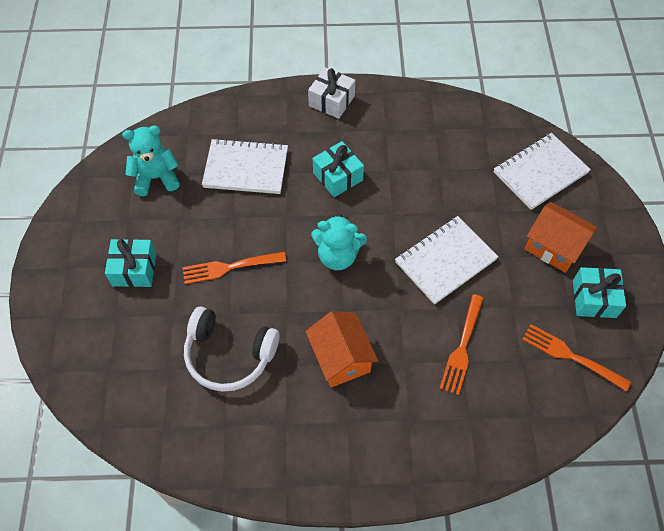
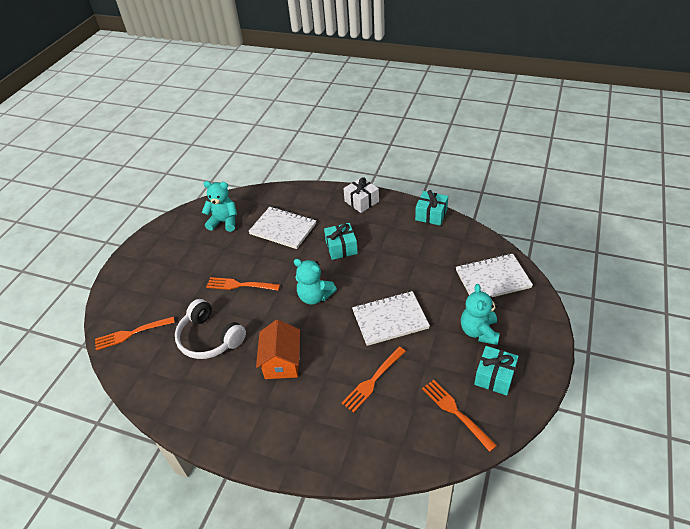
camera: 25 degrees right, 15 degrees down
turquoise gift [105,239,156,287] -> turquoise gift moved to [415,190,448,226]
orange house [525,202,598,273] -> turquoise teddy bear [461,284,500,345]
none -> orange fork [95,317,175,350]

